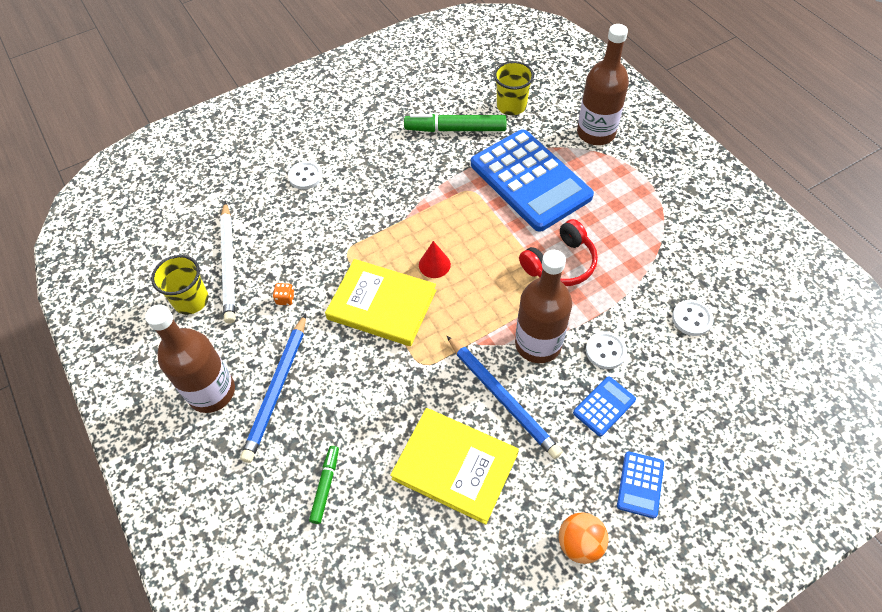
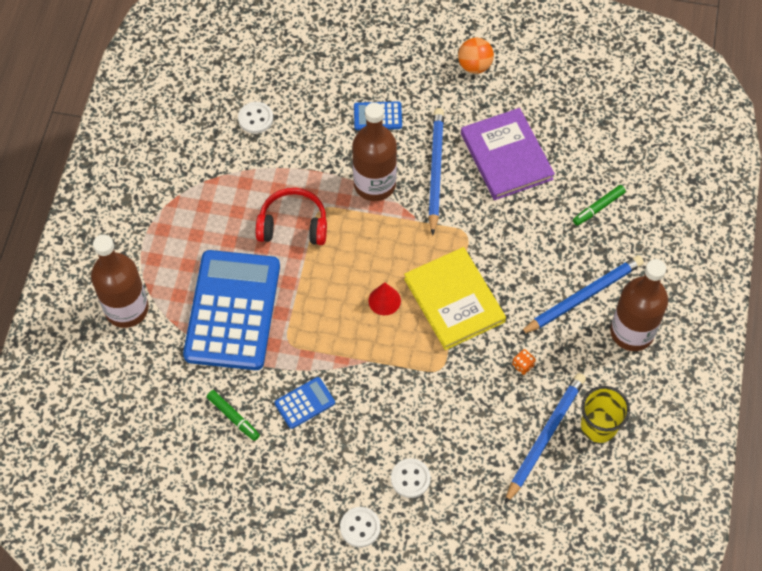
camera: 140 degrees left, 5 degrees up
white pencil [220,201,235,323] -> blue pencil [504,373,586,504]
yellow book [390,408,519,525] -> purple book [461,108,555,200]
green marker [404,114,507,132] -> green marker [207,390,260,441], size x0.56
yellow cup [494,61,534,115] -> none
white button [586,331,627,369] -> white button moved to [340,507,380,547]
blue calculator [617,451,664,518] -> blue calculator moved to [275,377,335,429]

